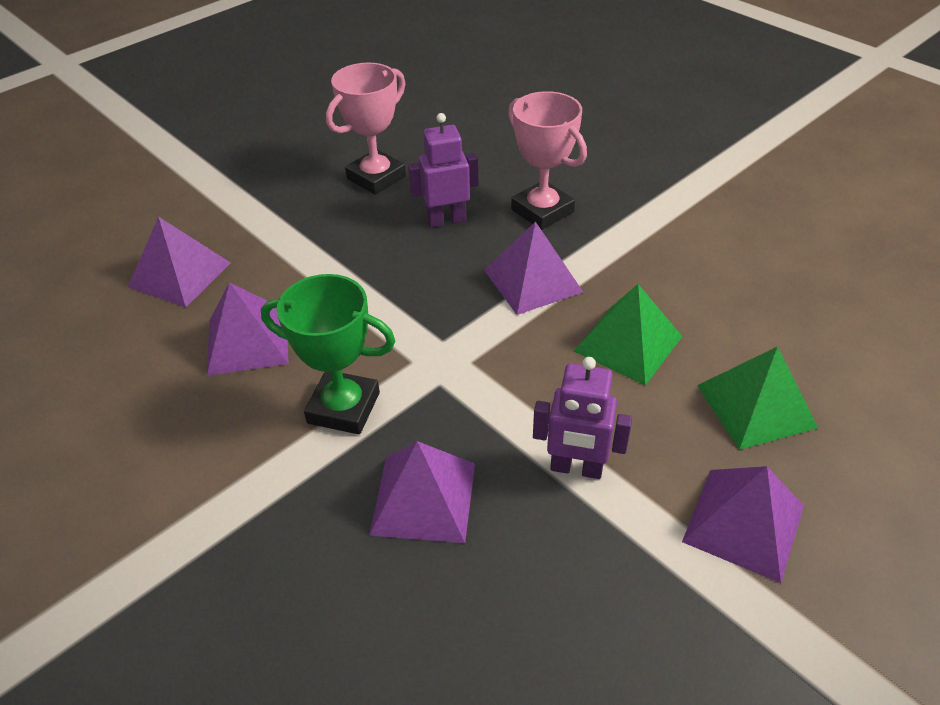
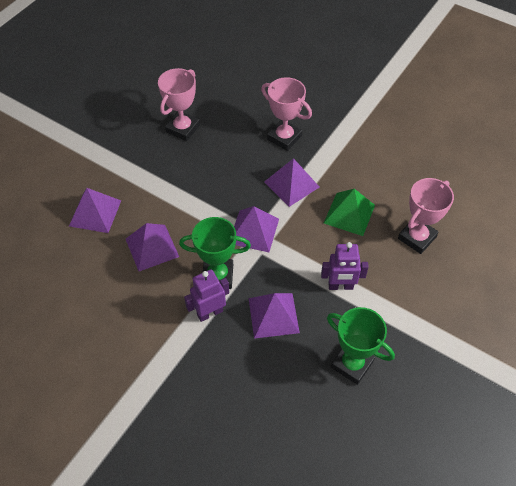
camera: 15 degrees left, 10 degrees up
purple robot [408,113,479,227] -> purple robot moved to [184,269,229,322]
purple pyramid [682,466,804,583] -> purple pyramid moved to [234,206,279,252]
green pyramid [697,346,818,450] -> pink trophy [398,178,454,254]
none -> green trophy [327,307,395,385]

